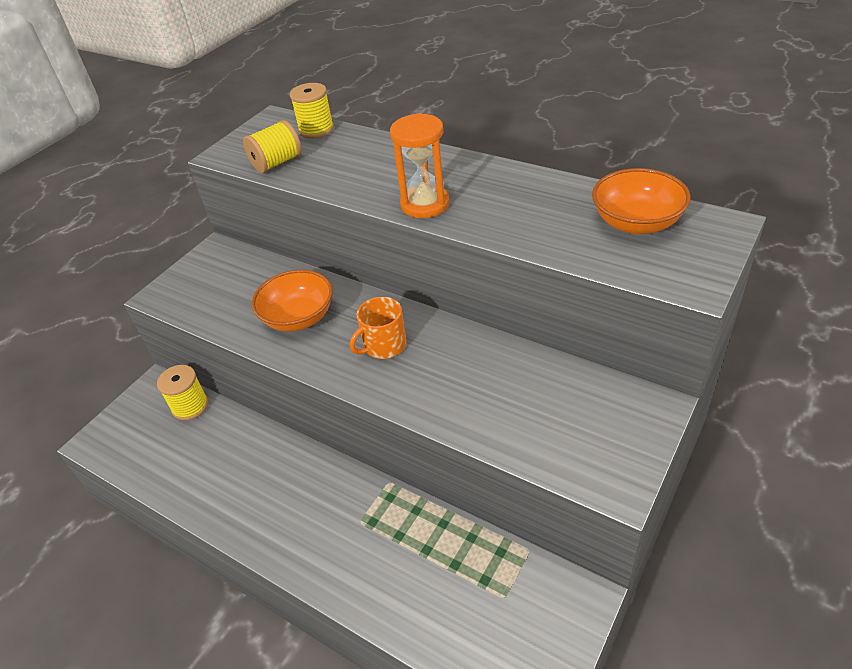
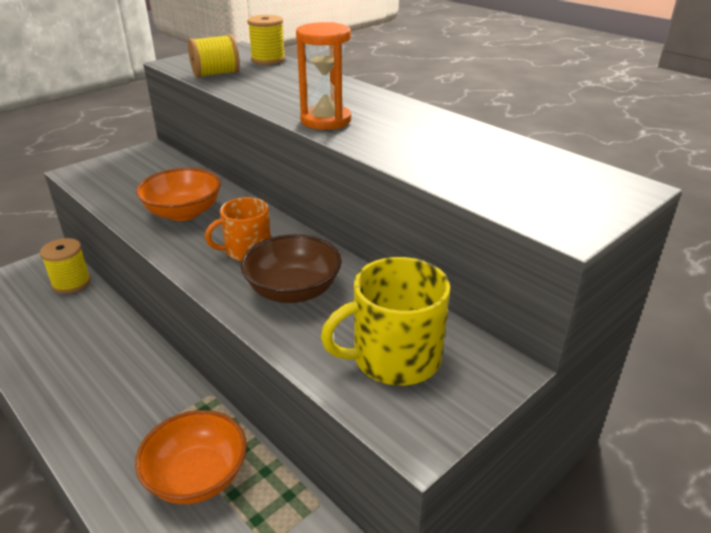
camera: 10 degrees right, 10 degrees down
orange bowl [592,168,691,234] -> orange bowl moved to [135,410,247,504]
none -> brown bowl [241,234,342,303]
none -> yellow mug [321,257,450,386]

